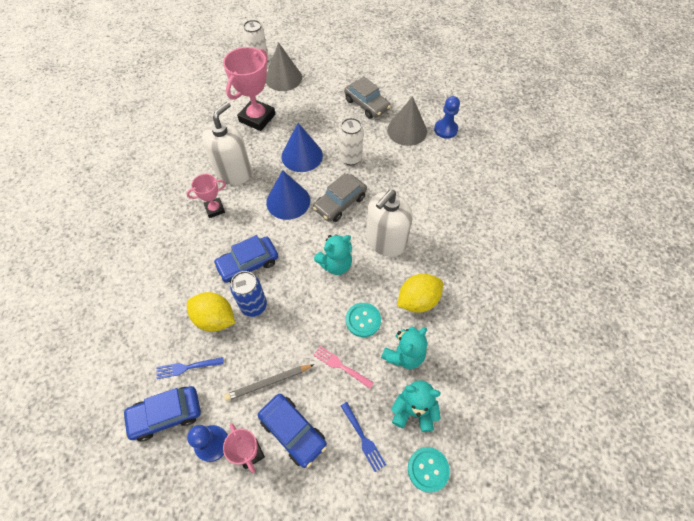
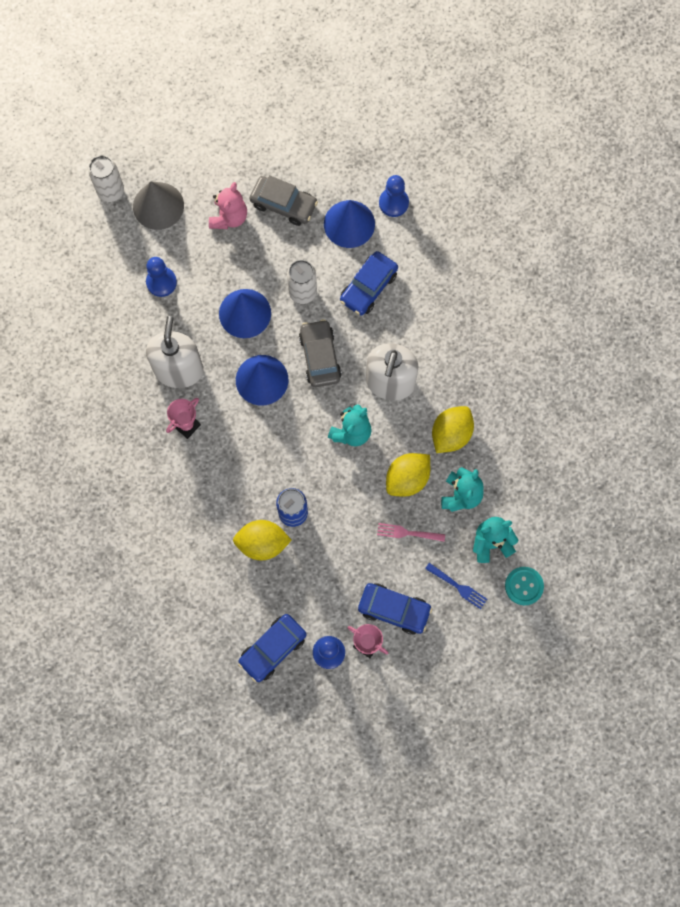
camera: 25 degrees left, 15 degrees up
blue fork [156,357,224,379] -> none
blue car [213,235,278,283] -> blue car moved to [340,251,398,316]
pink trophy [223,47,275,131] -> blue pawn [146,257,177,297]
grey pencil [224,364,314,401] -> none
grey car [313,173,367,222] -> grey car turned 150 degrees clockwise [299,319,342,387]
turquoise button [346,303,381,337] -> yellow lemon [386,453,430,497]
grey cone [387,96,427,146] -> blue cone [324,200,375,248]
none -> pink teddy bear [209,182,247,229]

